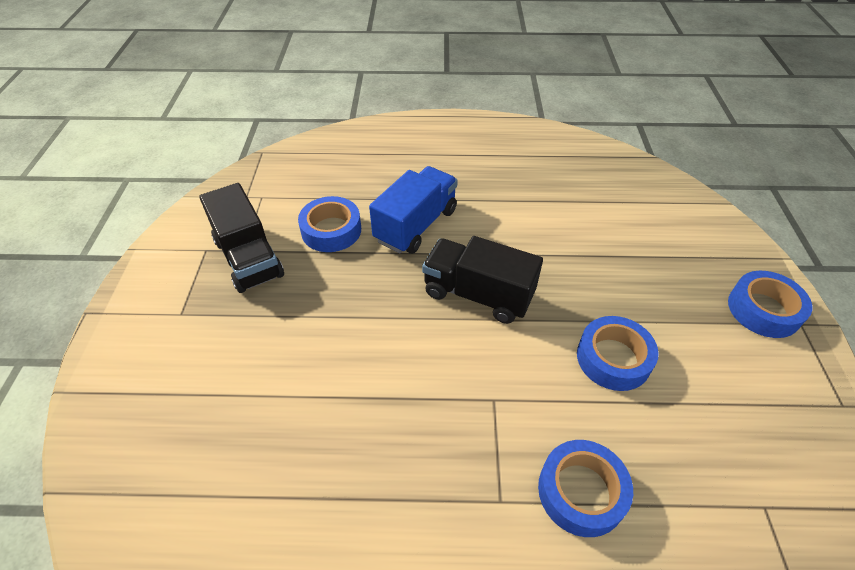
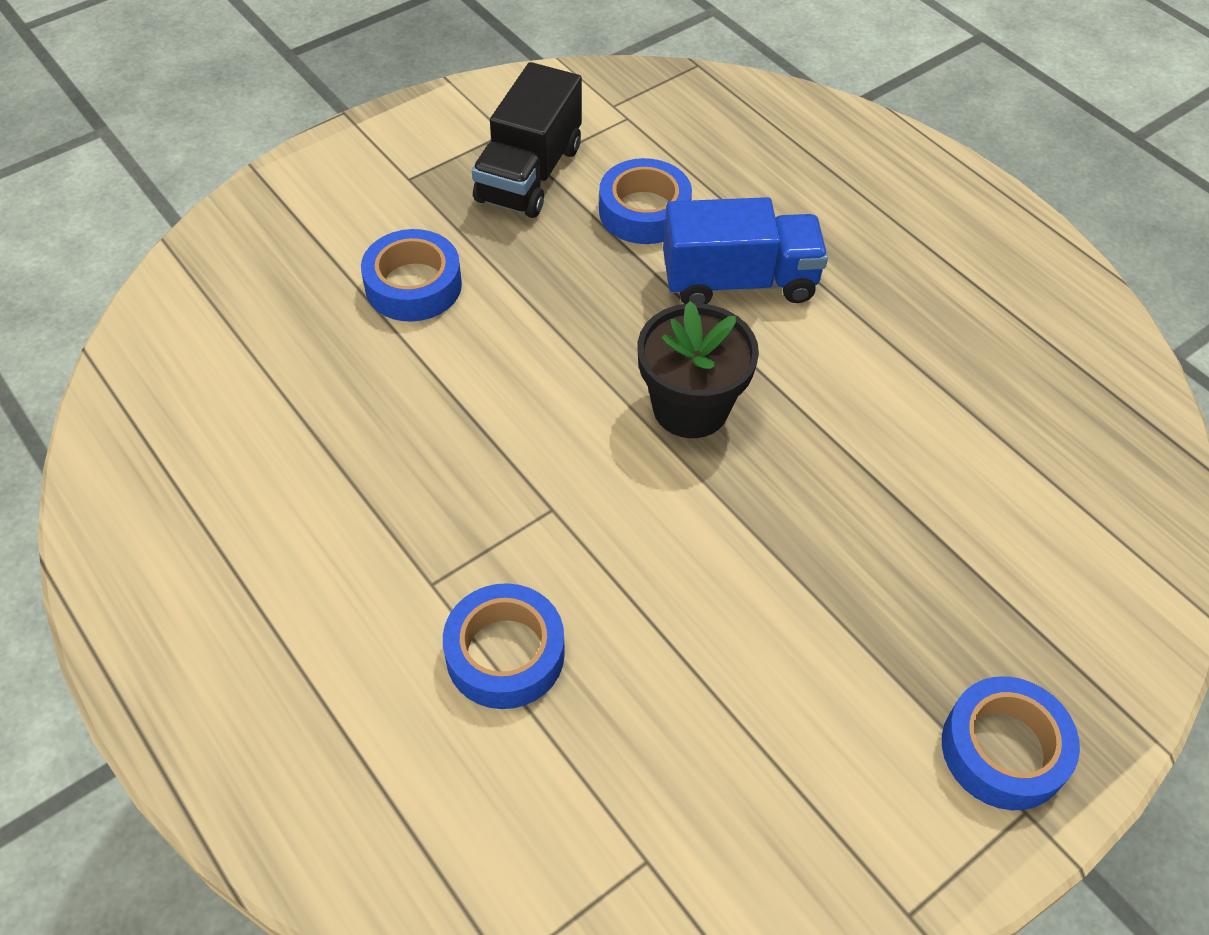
camera: 50 degrees right, 5 degrees up
black truck [422,236,543,324] -> black flower pot [637,301,759,438]
blue tape [577,316,659,391] -> blue tape moved to [361,229,462,322]

